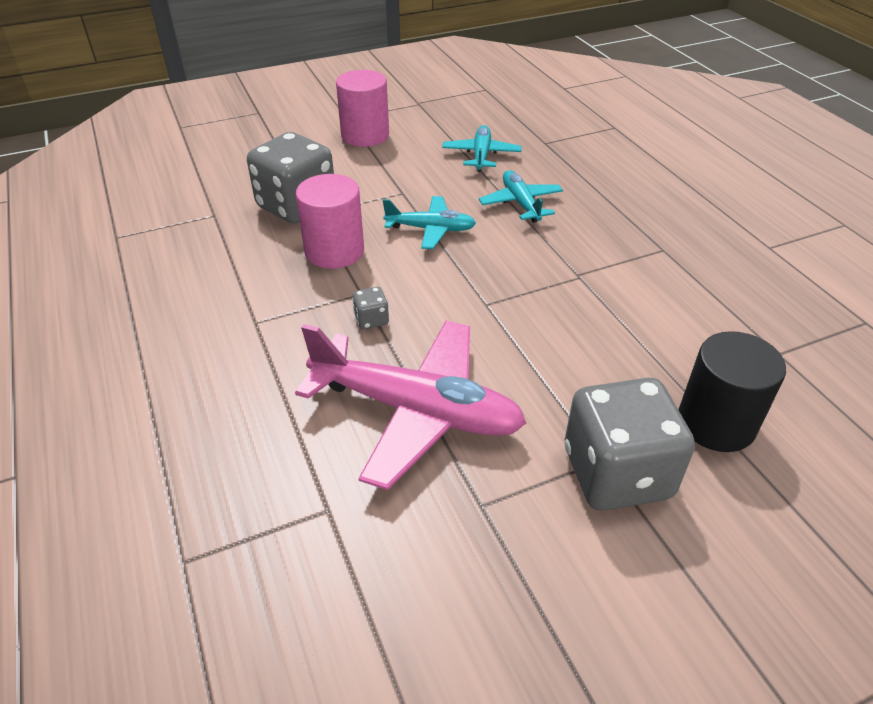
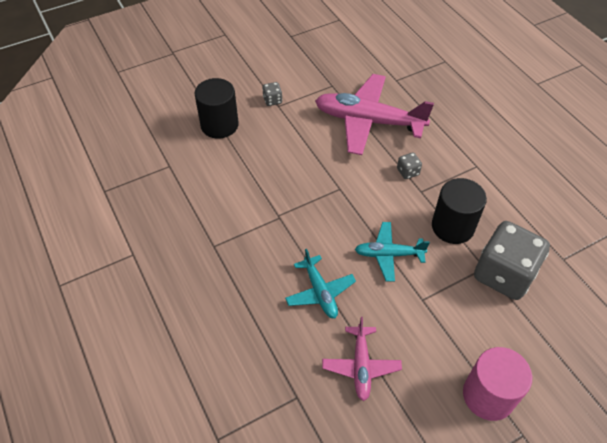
camera: 175 degrees right, 10 degrees up
pink cylinder [296,174,364,269] -> black cylinder [432,178,487,244]
turquoise plane [442,125,522,172] -> pink plane [322,317,402,401]
grey dice [565,378,695,511] -> grey dice [262,82,282,106], size x0.40

